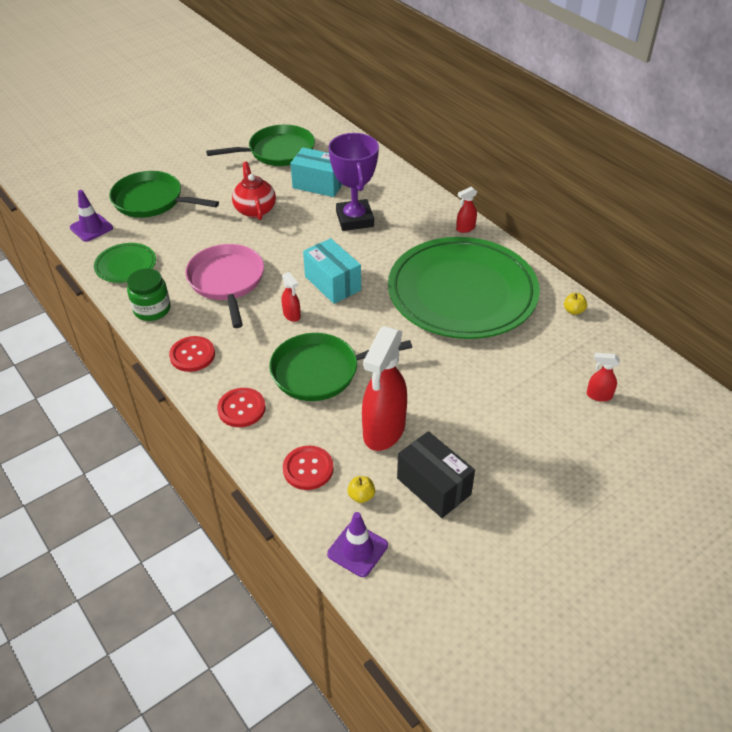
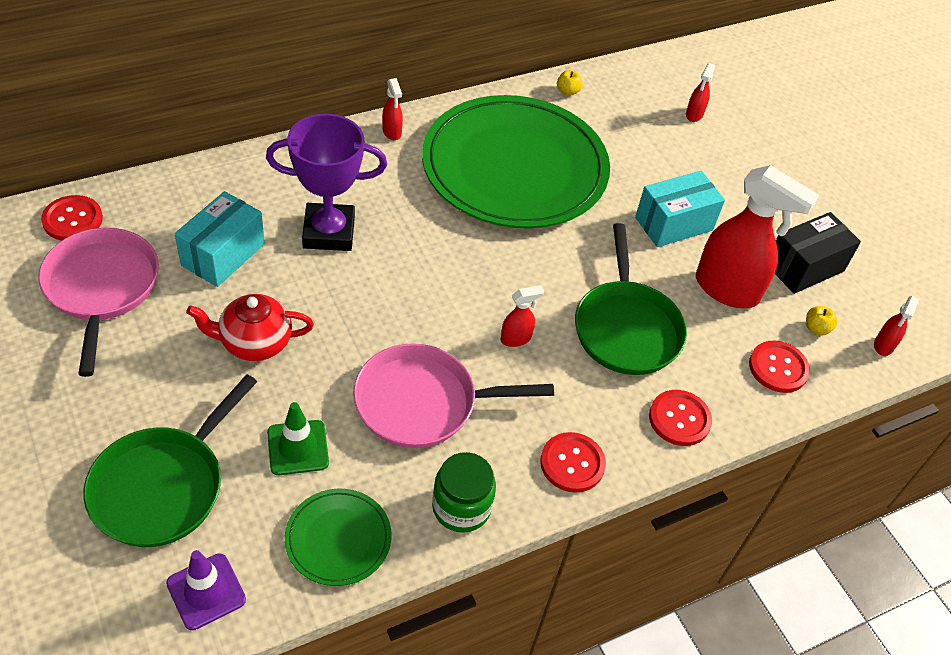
camera: 85 degrees left, 5 degrees up
green pan [206,125,315,166] -> pink pan [38,228,159,377]
turquoise box [303,238,361,304] -> turquoise box moved to [635,171,725,247]
purple traffic cone [327,512,388,577] -> red spray bottle [874,296,920,356]
none -> red button [41,195,103,241]
none -> green traffic cone [267,402,329,475]

